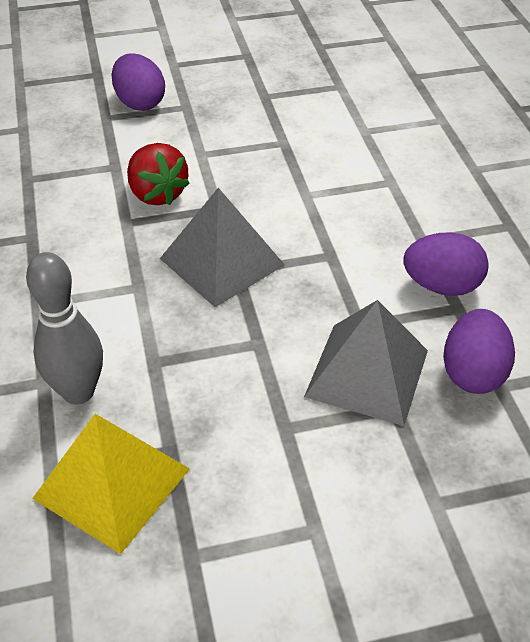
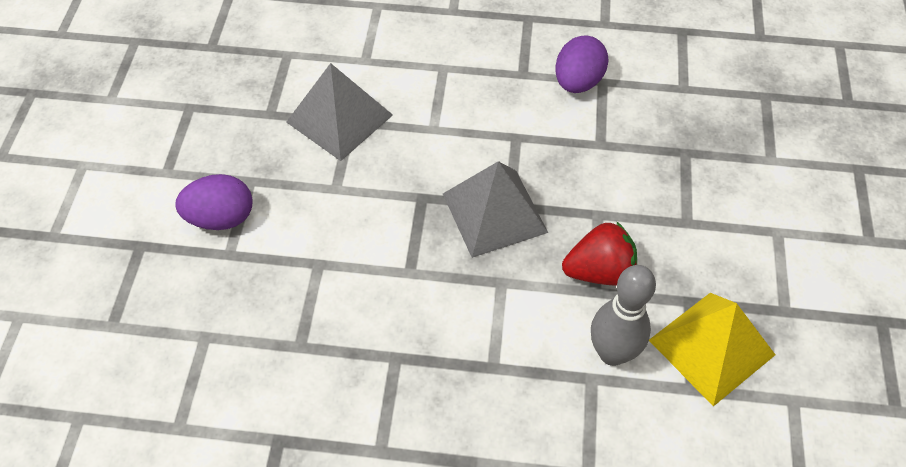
camera: 70 degrees left, 10 degrees up
red strawberry [127,143,190,205] -> red strawberry moved to [562,221,637,286]
grey pyramid [304,300,428,426] -> grey pyramid moved to [286,63,393,161]
purple egg [443,309,515,394] -> none

